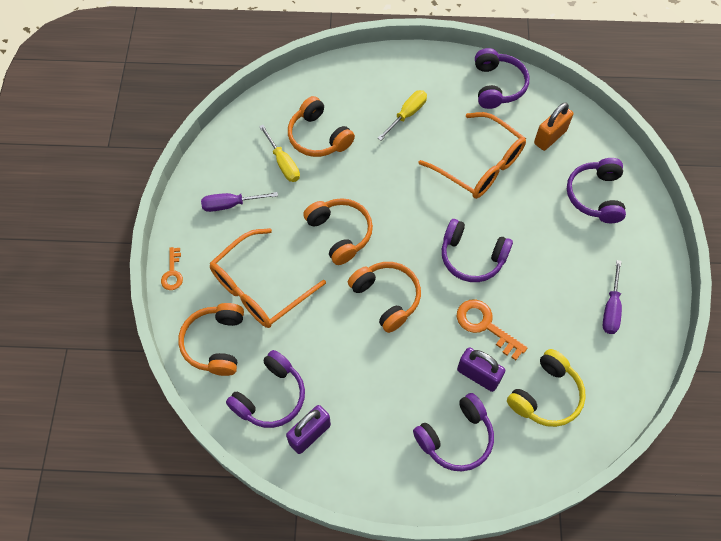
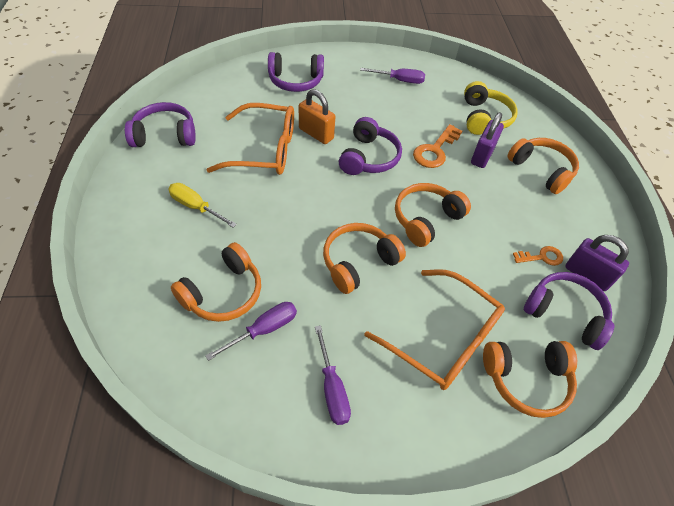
camera: 100 degrees left, 10 degrees down
orange key [161,247,183,290] -> orange key moved to [513,246,563,266]
yellow screwdriver [259,125,300,182] -> purple screwdriver [205,302,297,361]
purple headphones [413,393,494,472] -> orange headphones [507,138,579,194]
orange glasses [419,112,526,199] -> orange glasses turned 60 degrees clockwise [207,103,294,175]
yellow headphones [507,349,586,427] -> yellow headphones turned 60 degrees clockwise [464,81,518,135]
orange padlock [534,103,573,151] -> orange padlock moved to [299,89,336,144]

